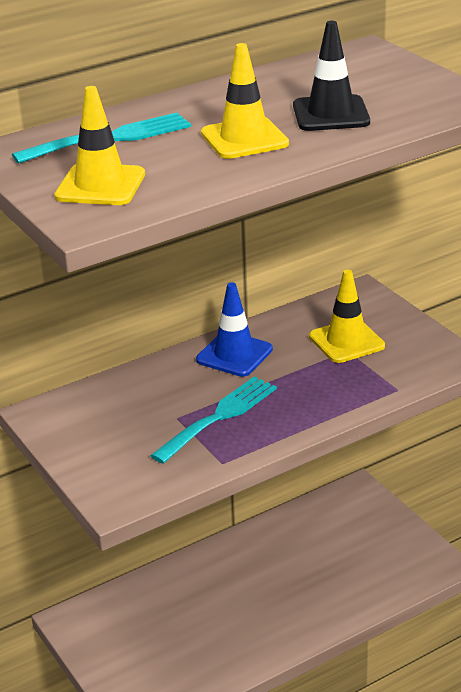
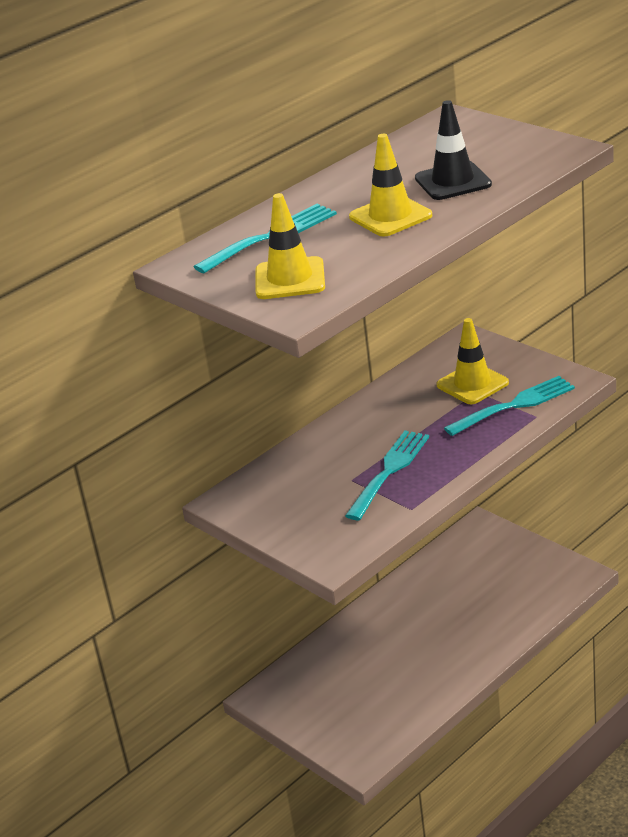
camera: 10 degrees left, 0 degrees up
blue traffic cone [196,282,273,377] -> none
none -> turquoise fork [444,376,575,436]

